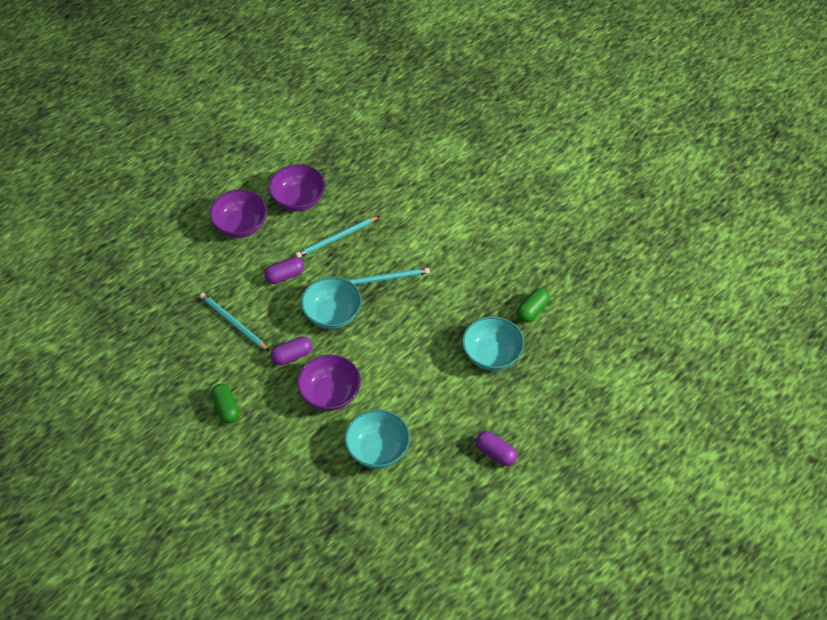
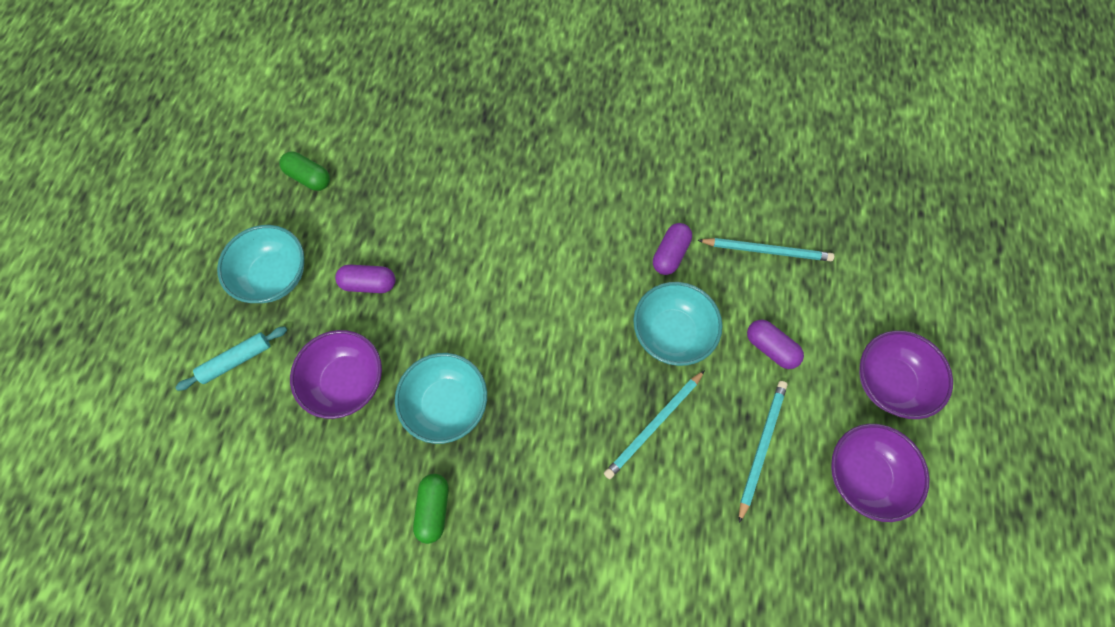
camera: 145 degrees right, 15 degrees up
green capsule [211,384,239,423] -> green capsule moved to [279,152,330,191]
purple capsule [264,257,304,284] -> purple capsule turned 75 degrees counterclockwise [747,320,804,369]
purple bowl [297,355,361,411] -> purple bowl moved to [290,330,382,419]
turquoise bowl [344,410,410,469] -> turquoise bowl moved to [217,225,304,303]
none -> turquoise rolling pin [175,326,287,391]

